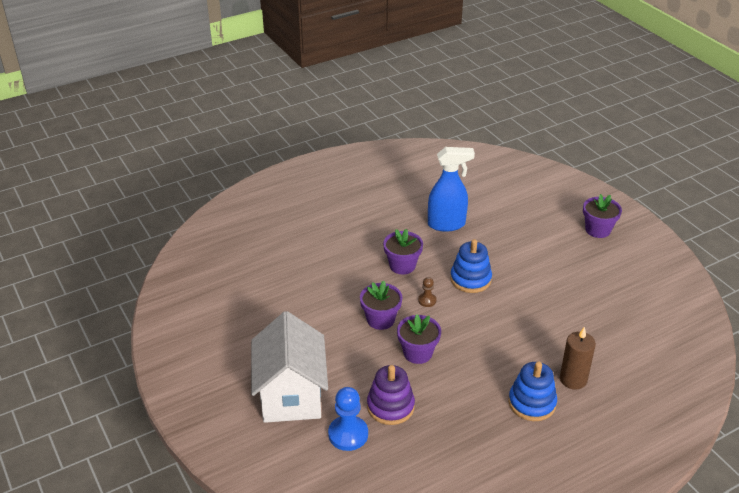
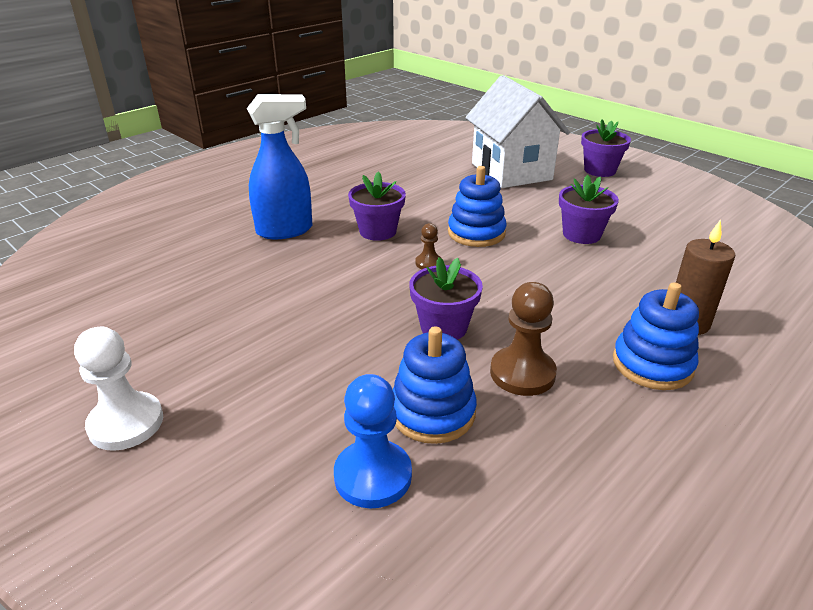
camera: 15 degrees left, 5 degrees down
white house [251,311,328,423] -> white house moved to [465,75,570,188]
purple flower pot [360,281,402,330] -> purple flower pot moved to [559,175,619,244]
purple stacking toy [367,365,415,425] -> blue stacking toy [393,326,477,444]
blue spray bottle [428,147,475,232] -> blue spray bottle moved to [247,94,313,239]
none -> white pawn [74,327,163,451]
none -> brown pawn [490,282,557,396]

